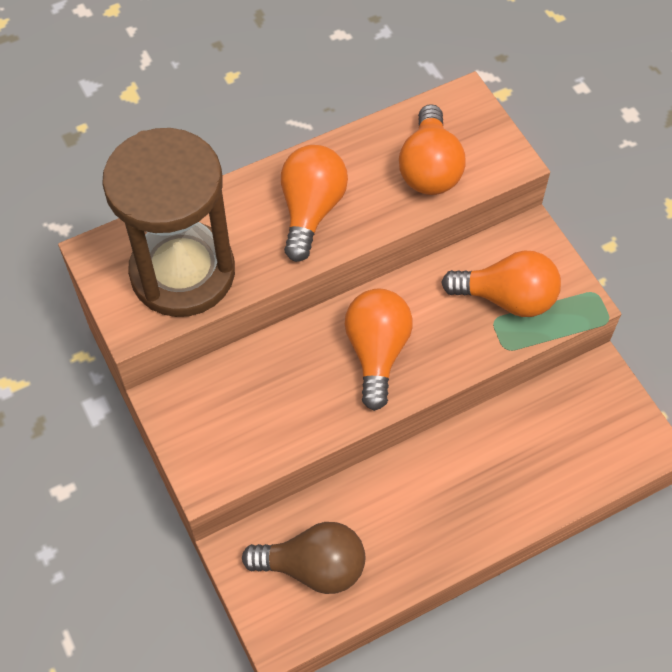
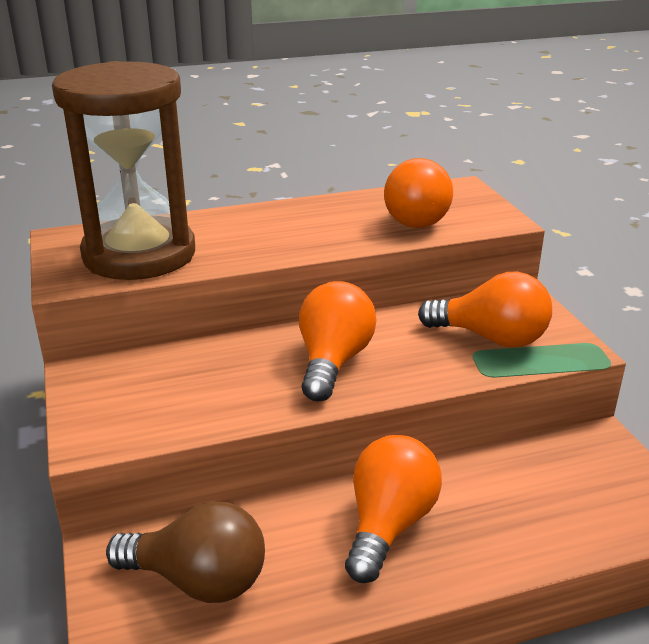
camera: 10 degrees right, 30 degrees down
orange light bulb [281,145,348,262] -> orange light bulb moved to [345,435,442,583]

